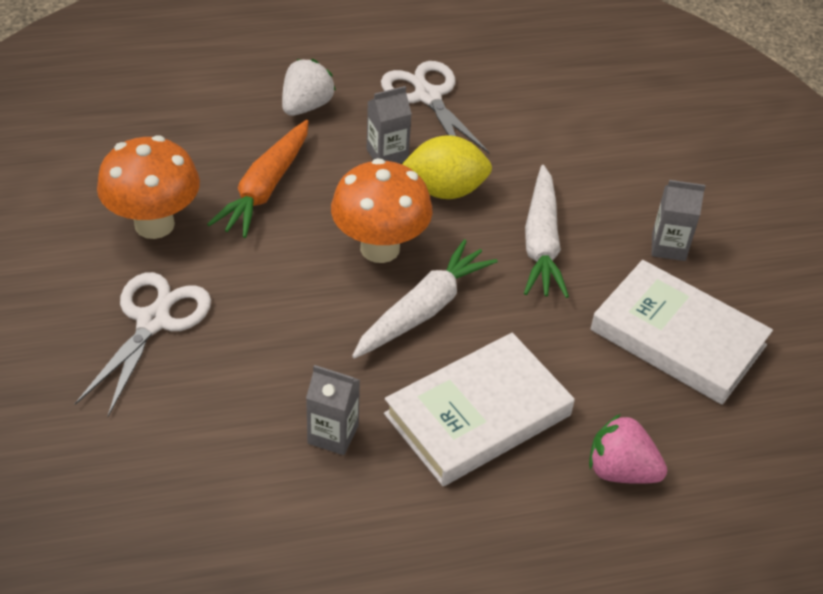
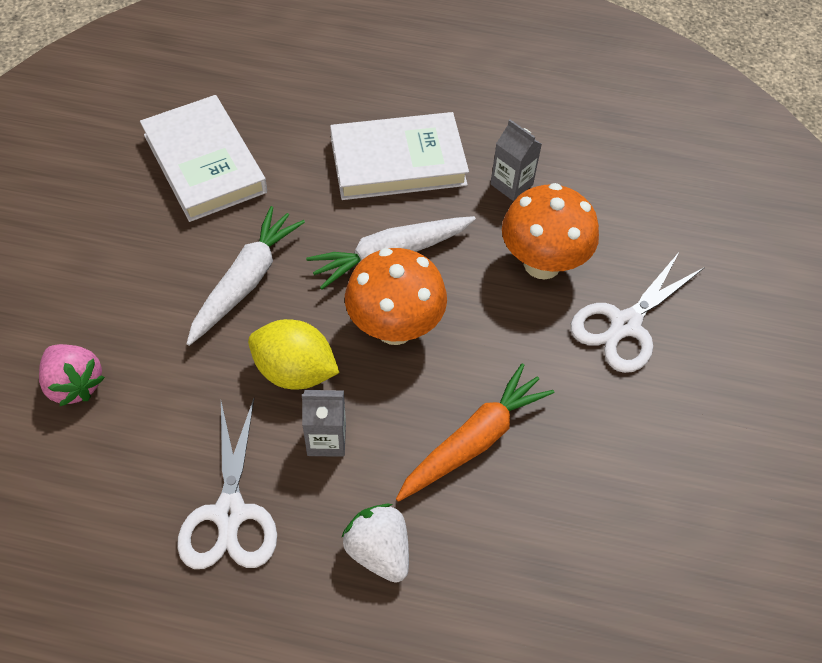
camera: 155 degrees left, 10 degrees up
orange mushroom [97,135,200,239] -> orange mushroom moved to [502,183,599,279]
white strawberry [282,59,336,116] -> white strawberry turned 90 degrees clockwise [341,504,409,583]
pink strawberry [589,414,667,484] -> pink strawberry moved to [39,344,105,406]
grey carton [652,180,706,261] -> none

